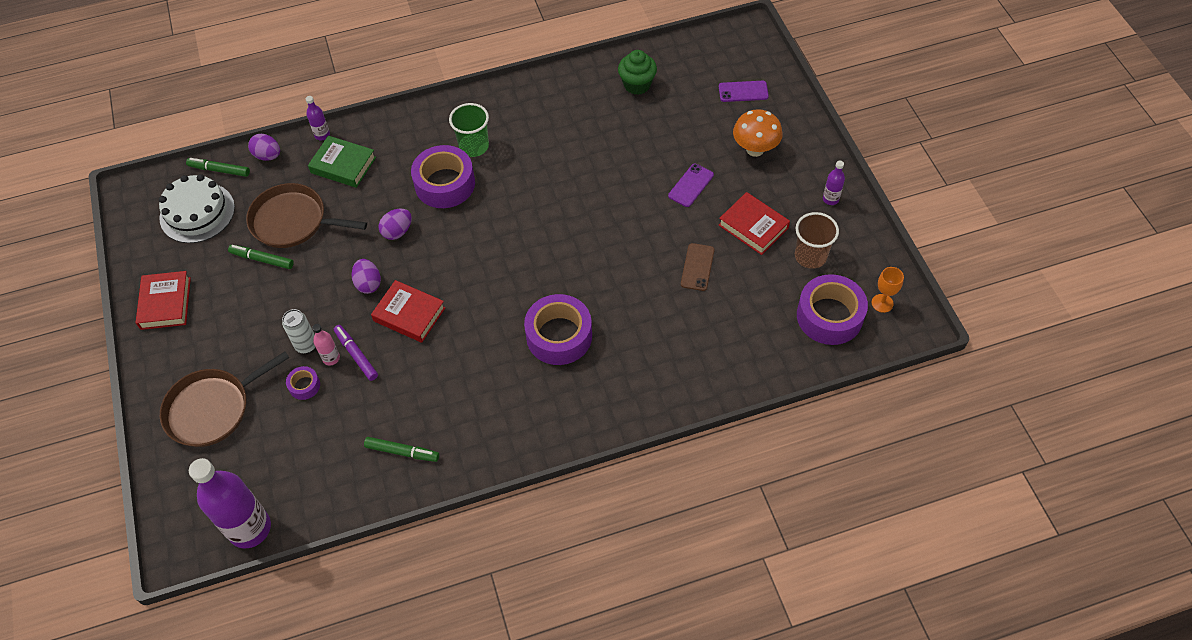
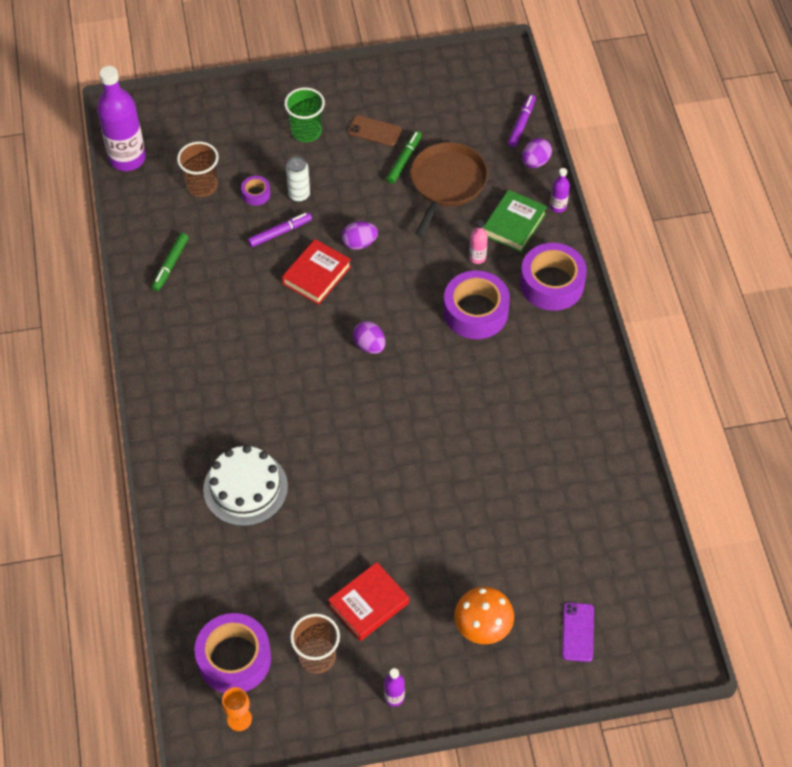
camera: 95 degrees right, 0 degrees up
red book [136,271,191,330] -> none
white cake [159,174,235,243] -> white cake moved to [203,445,288,526]
brown pan [160,351,290,447] -> none
green marker [186,158,250,177] -> purple marker [508,94,536,147]
pink bottle [312,324,340,366] -> pink bottle moved to [469,220,488,264]
purple egg [379,209,412,240] -> purple egg moved to [353,321,385,354]
green cup [449,103,489,157] -> green cup moved to [284,87,325,142]
purple tape [524,294,592,365] -> purple tape moved to [520,243,587,311]
green cupcake [618,50,657,95] -> none
purple phone [668,164,714,207] -> none
brown phone [681,243,715,291] -> brown phone moved to [348,115,402,146]
none -> brown cup [177,142,219,197]

